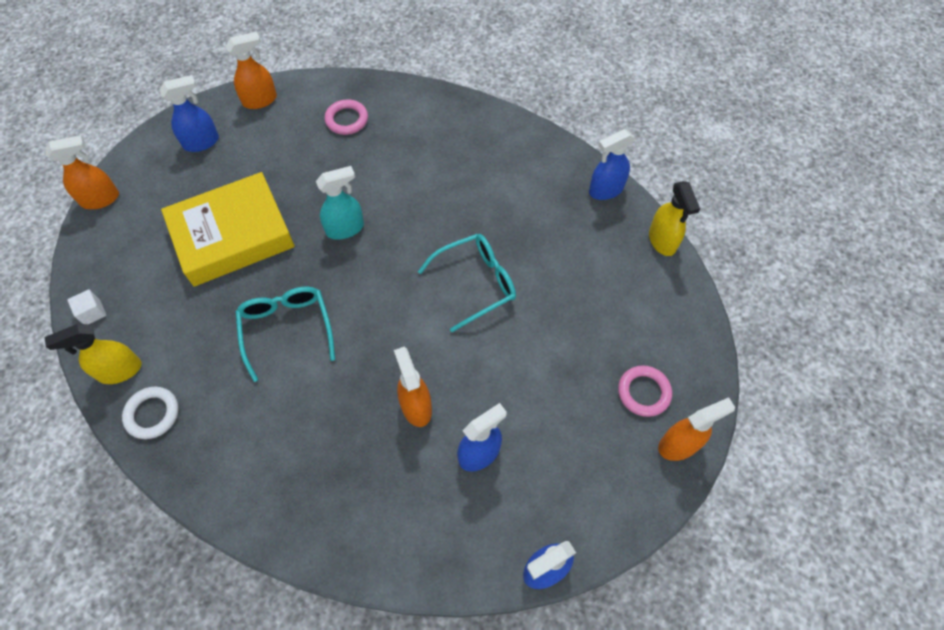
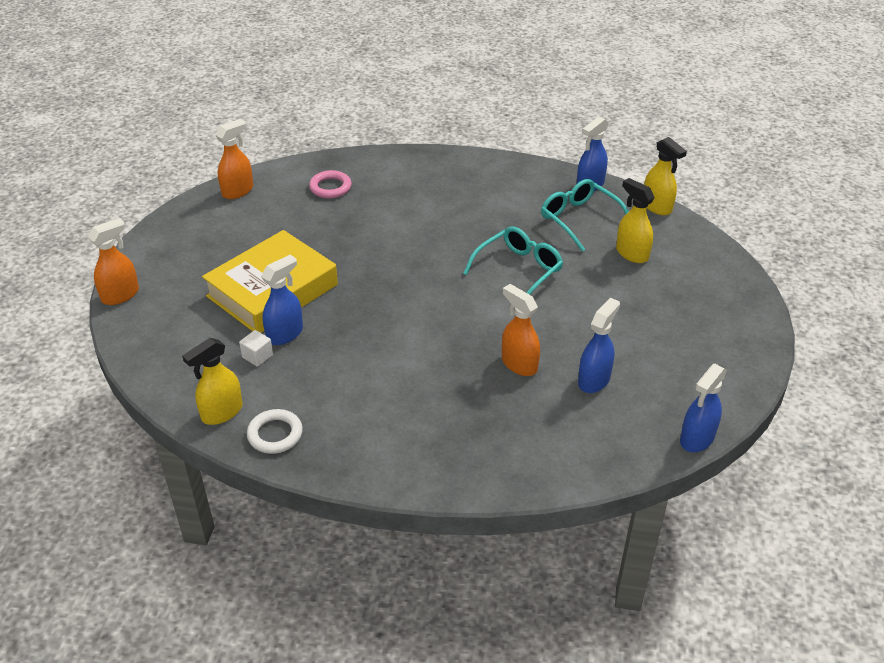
camera: 20 degrees left, 20 degrees down
white cube [68,289,106,324] -> white cube moved to [239,330,273,367]
blue spray bottle [159,75,219,152] -> blue spray bottle moved to [261,255,303,345]
turquoise glasses [236,286,335,382] -> turquoise glasses moved to [541,179,629,252]
turquoise spray bottle [316,166,364,240] -> none
pink ring [618,365,672,417] -> none
orange spray bottle [658,397,735,461] -> none
none -> yellow spray bottle [616,178,655,263]

